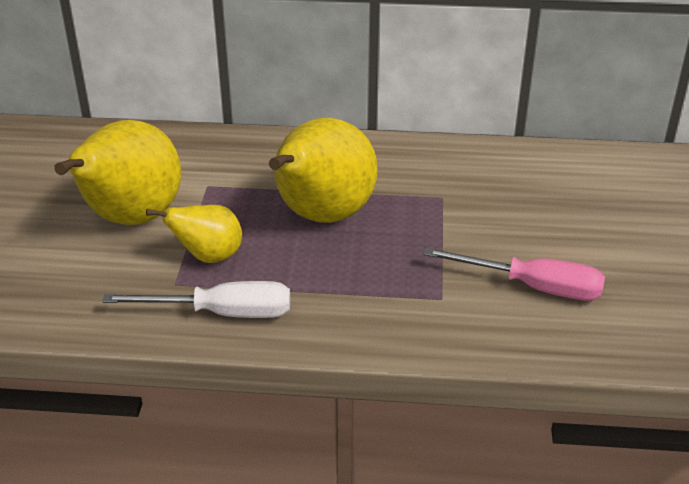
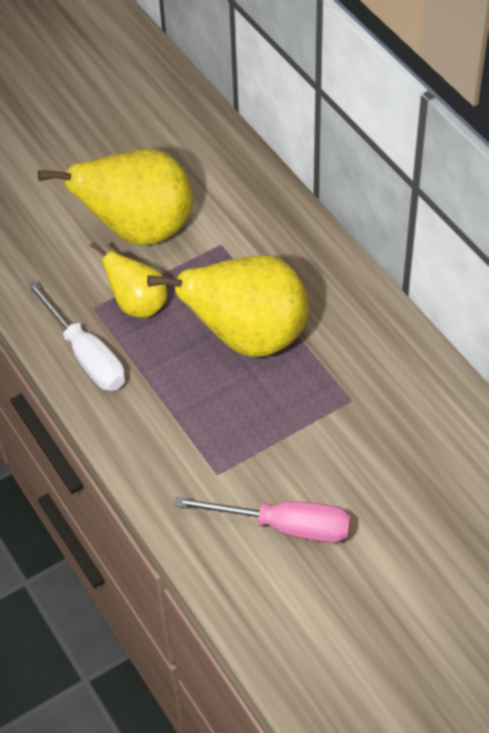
camera: 55 degrees right, 15 degrees up
pink screwdriver [424,247,605,301] -> pink screwdriver turned 60 degrees counterclockwise [173,496,350,543]

